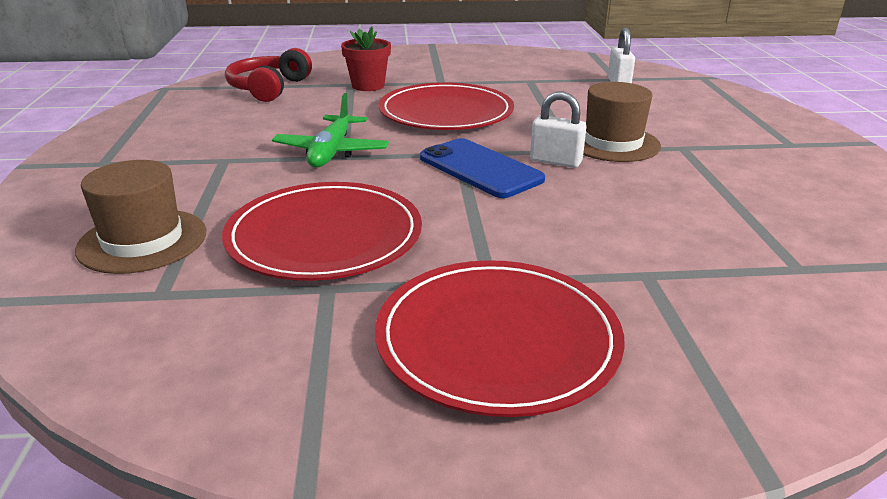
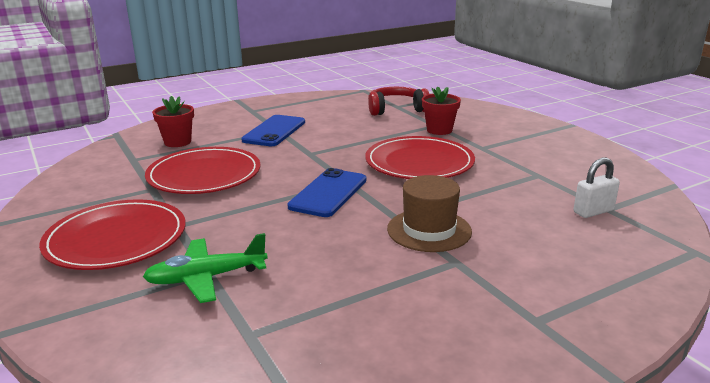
camera: 65 degrees right, 5 degrees down
brown hat [75,160,206,274] -> red flower pot [152,96,194,147]
green plane [272,93,389,168] -> green plane moved to [143,233,268,303]
white padlock [530,91,586,168] -> none
none -> blue phone [241,115,305,146]

